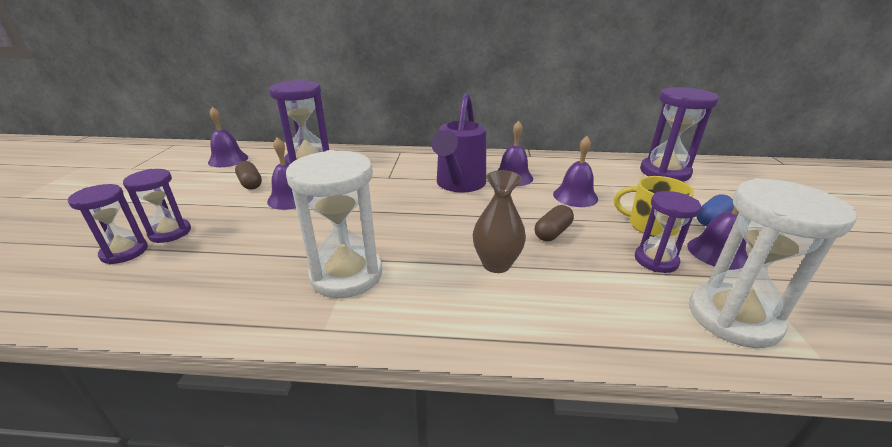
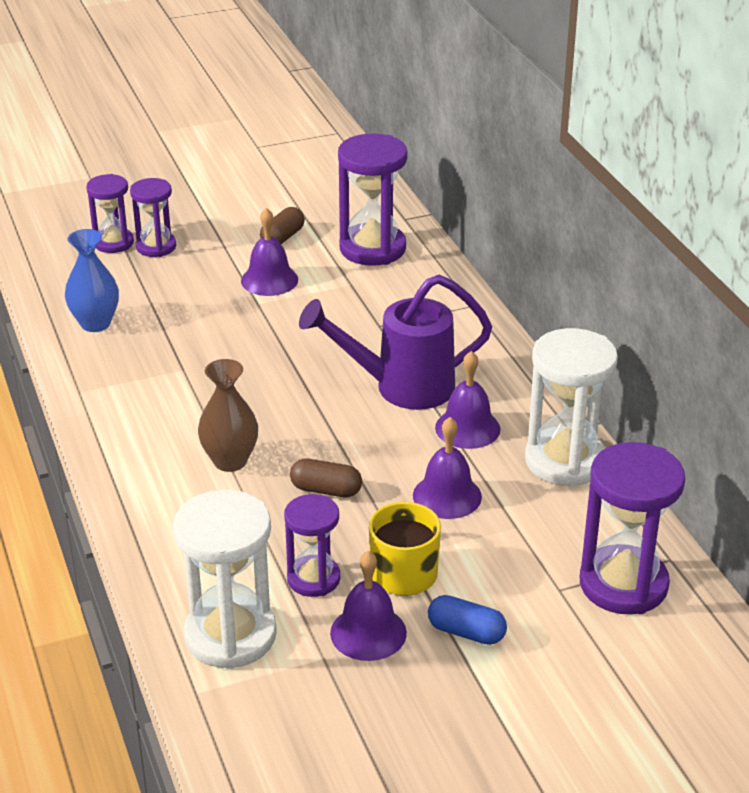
camera: 65 degrees right, 5 degrees up
purple bell [208,107,248,167] -> none
white hourglass [286,150,382,298] -> white hourglass moved to [525,328,618,487]
none -> blue vase [65,229,119,332]

